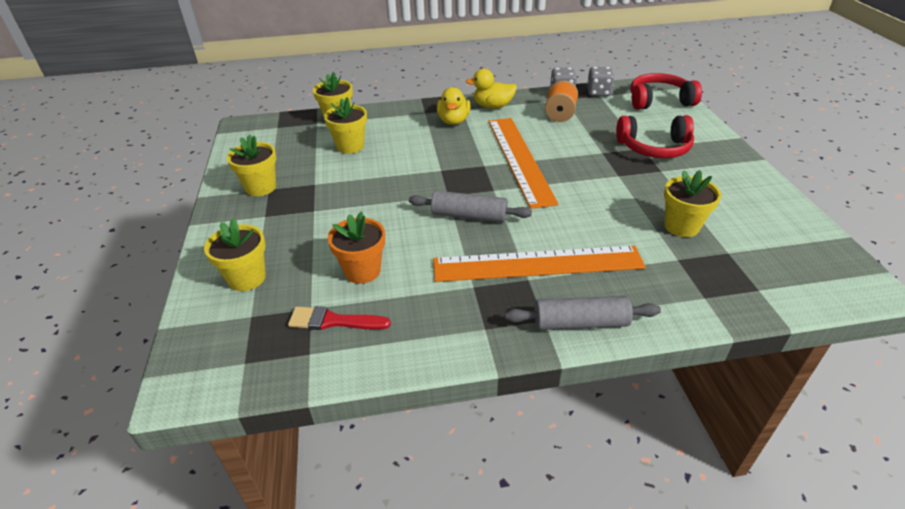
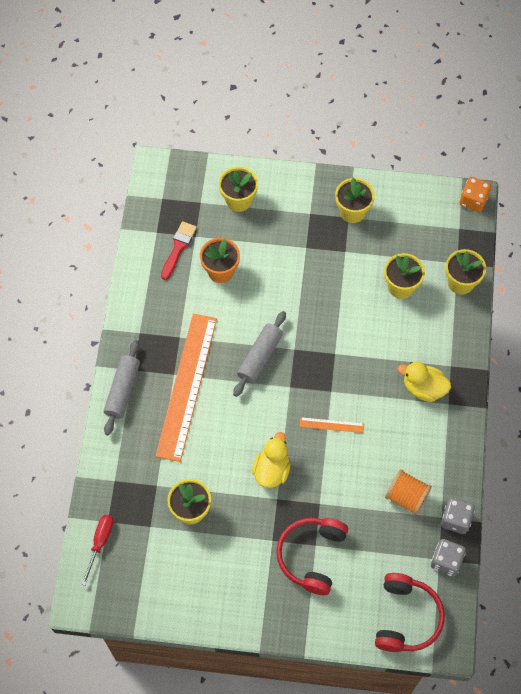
camera: 105 degrees right, 25 degrees up
yellow duck [465,69,517,109] -> yellow duck moved to [252,432,290,488]
orange ruler [488,118,559,209] -> orange ruler [299,417,364,433], size x0.40
none -> red screwdriver [81,515,114,586]
none -> orange dice [460,177,491,212]

